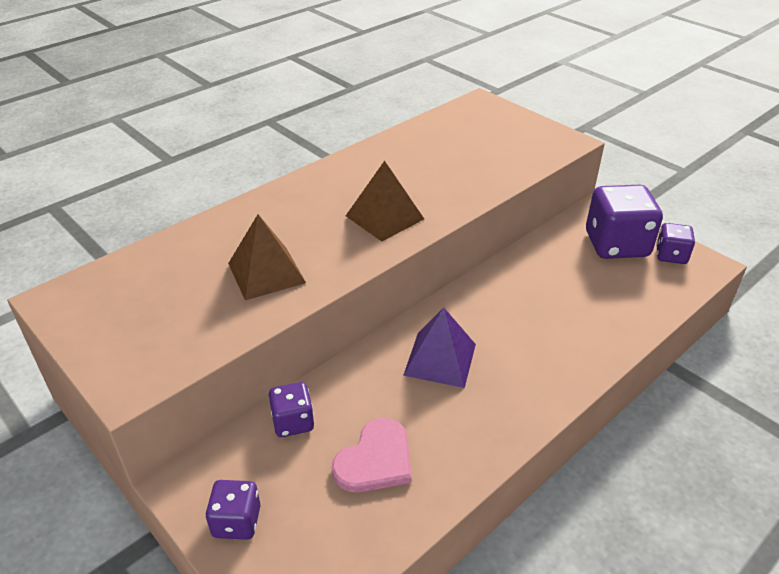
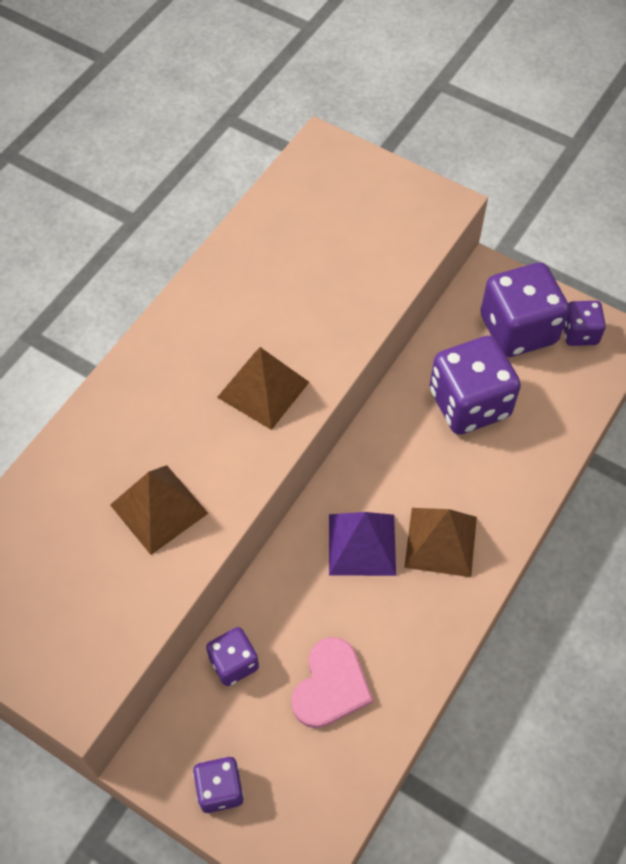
camera: 15 degrees left, 20 degrees up
none -> brown pyramid [404,508,477,577]
none -> purple dice [430,336,521,435]

